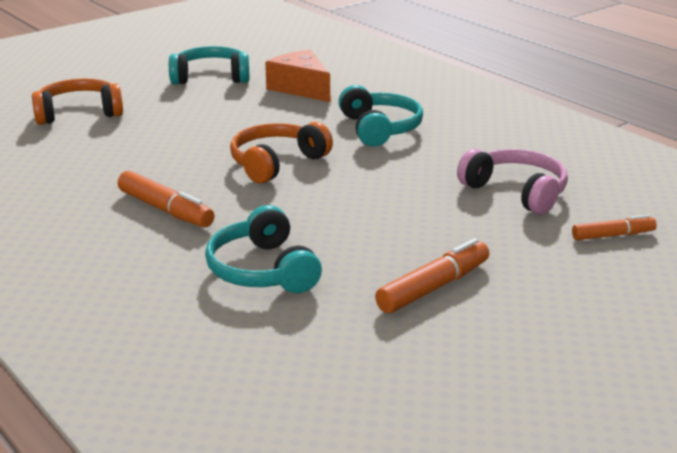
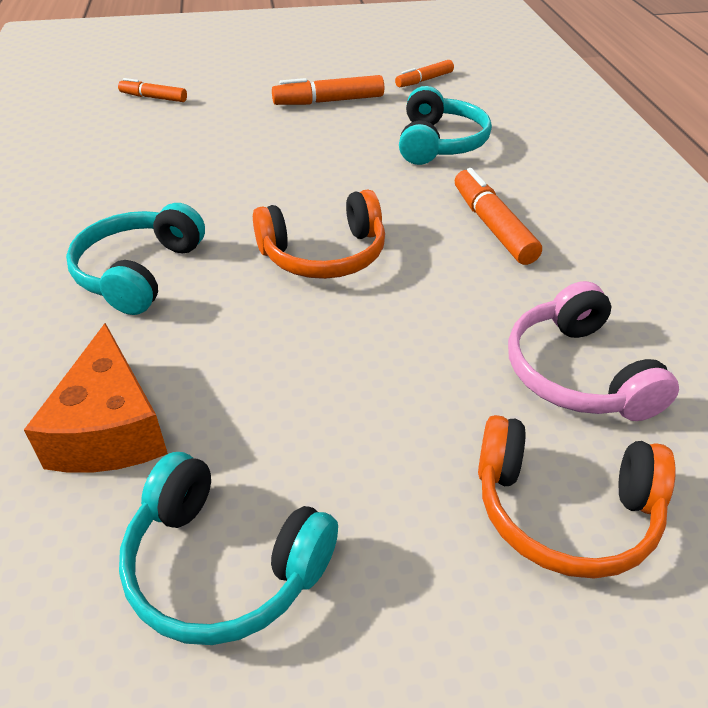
camera: 150 degrees left, 15 degrees up
pink headphones [457,149,568,215] -> pink headphones moved to [508,281,679,421]
none -> orange marker [395,60,454,87]

